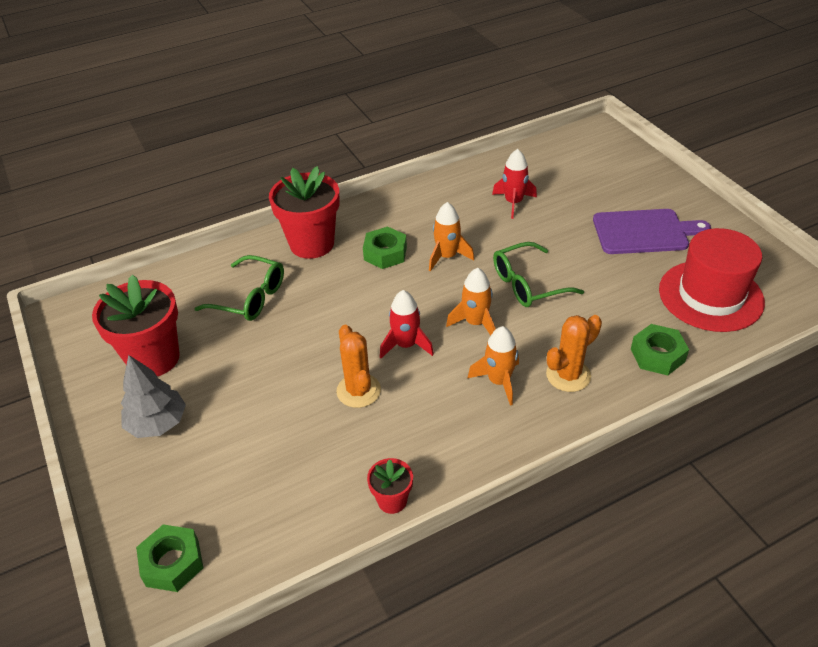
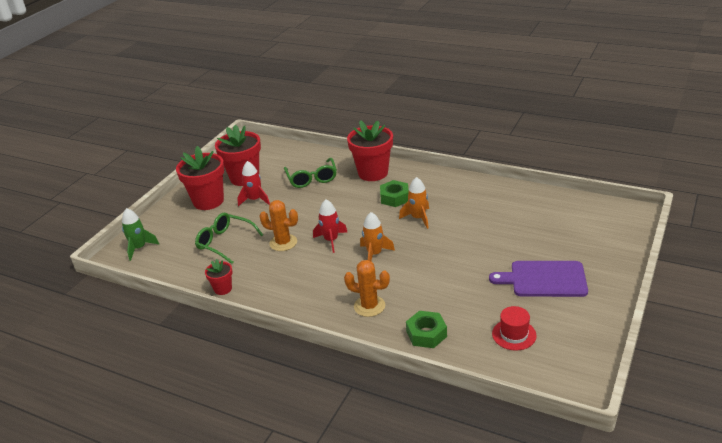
camera: 55 degrees right, 10 degrees down
grey tree [121,355,186,438] -> red flower pot [176,146,224,210]
green nut [136,524,203,592] -> green rocket [122,208,159,261]
orange cactus [336,325,381,408] -> orange cactus turned 75 degrees clockwise [260,200,298,251]
orange rocket [468,326,519,406] -> none
red rocket [492,149,537,219] -> red rocket moved to [237,161,270,206]
green glasses [493,242,584,307] -> green glasses moved to [195,213,263,264]
purple cutting board [593,209,711,254] -> purple cutting board turned 135 degrees clockwise [489,261,588,297]
red hat [659,228,765,332] -> red hat [492,306,536,351], size x0.51

